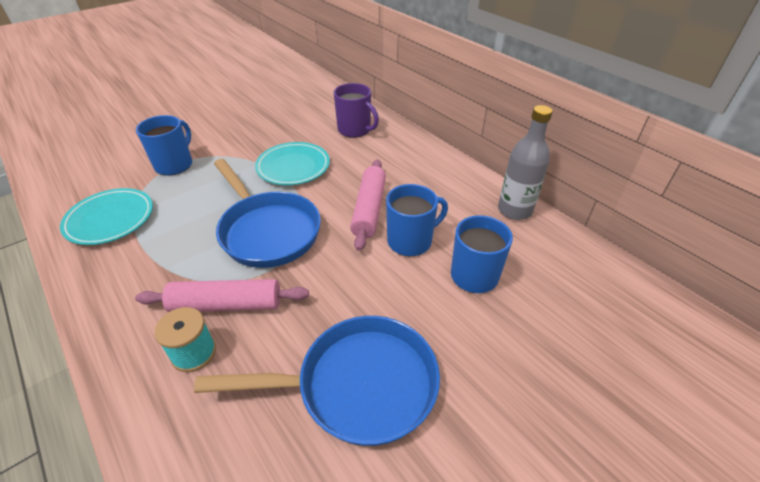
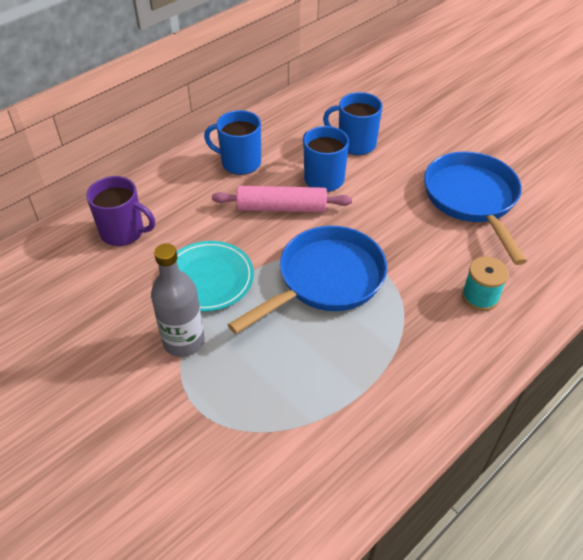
camera: 95 degrees left, 5 degrees up
turquoise plate [60,188,153,245] -> none
pink rolling pin [135,279,309,312] -> none
blue mug [136,115,192,176] -> blue mug moved to [204,110,261,175]
purple mug [334,83,379,138] -> purple mug turned 75 degrees clockwise [86,176,155,246]
grey bottle [498,105,553,220] -> grey bottle moved to [151,243,205,357]

